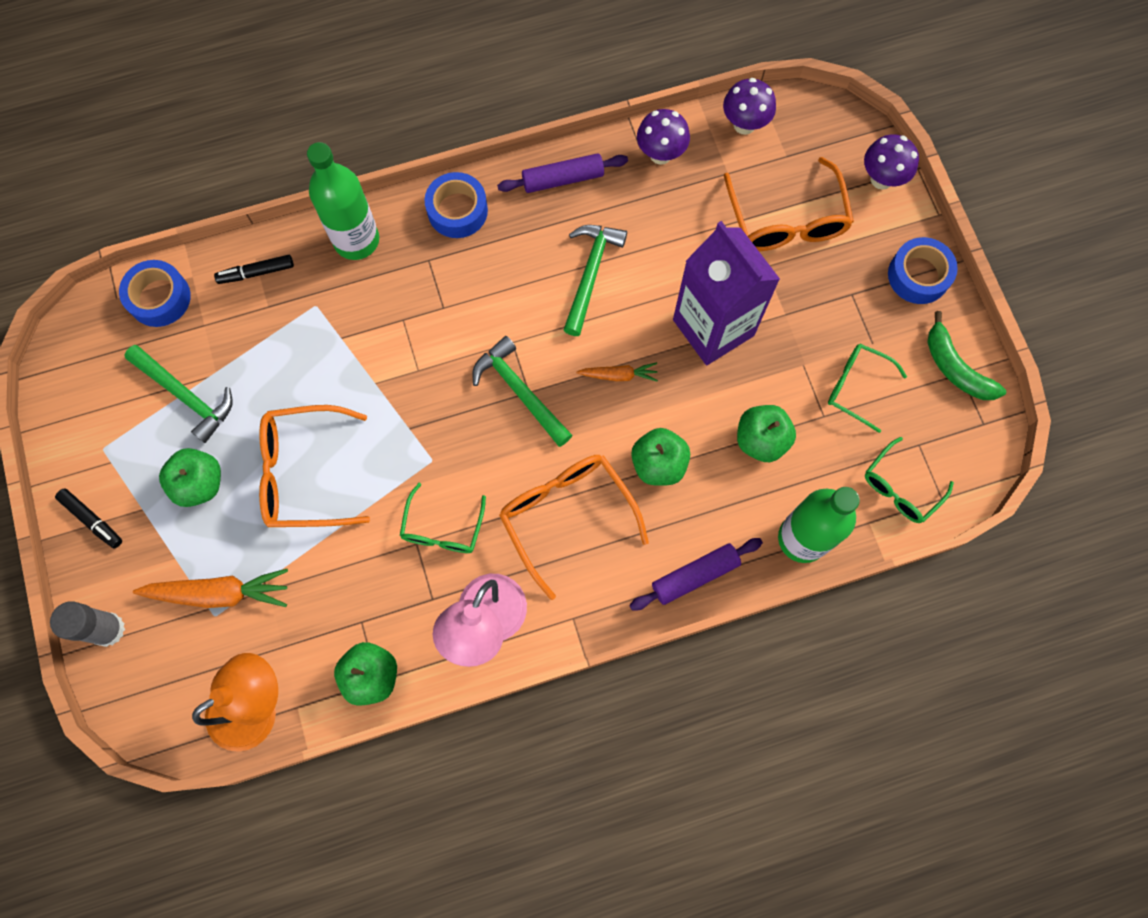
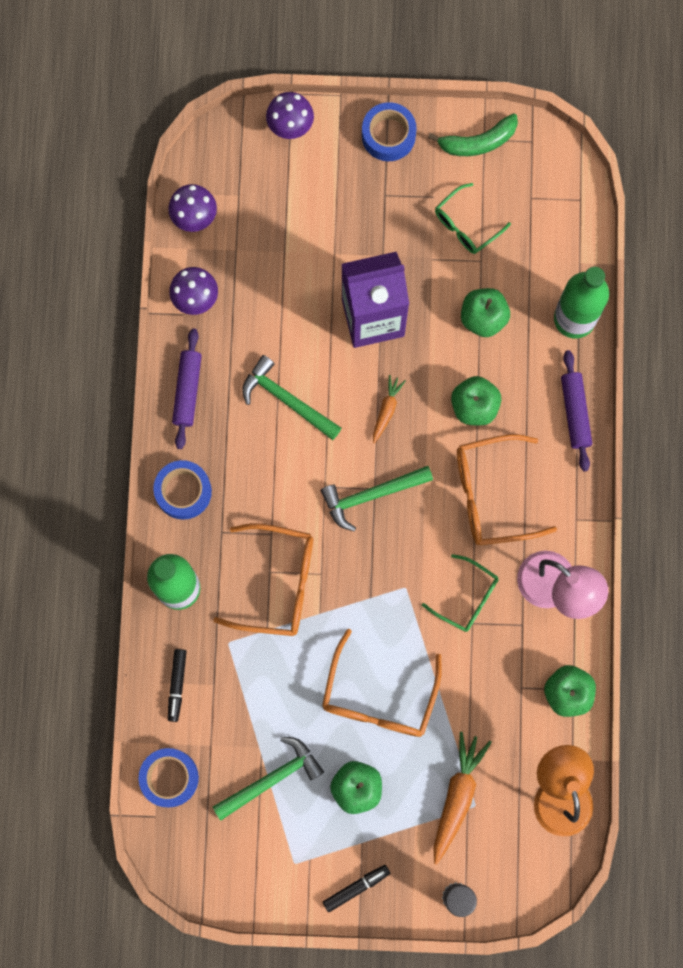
camera: 70 degrees left, 5 degrees up
orange glasses [724,157,854,251] -> orange glasses moved to [213,523,313,636]
green glasses [865,437,954,523] -> none

